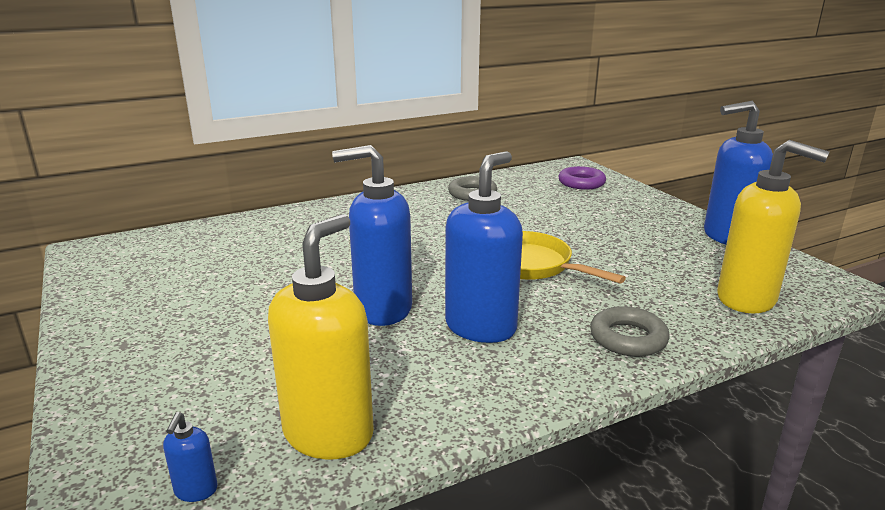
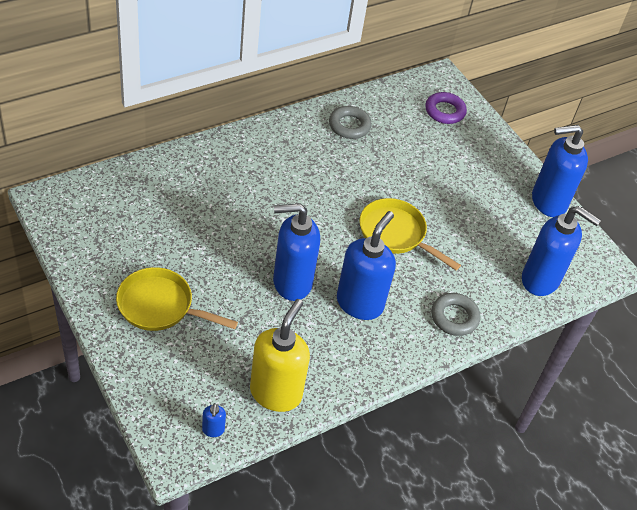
camera: 10 degrees left, 25 degrees up
yellow soap dispenser [717,140,830,313] -> blue soap dispenser [522,206,601,296]
none -> yellow pan [116,267,238,331]

